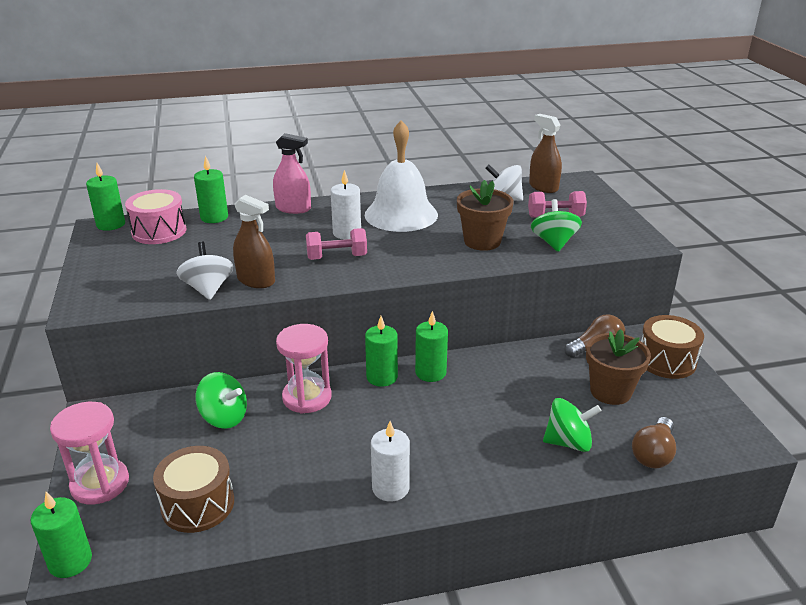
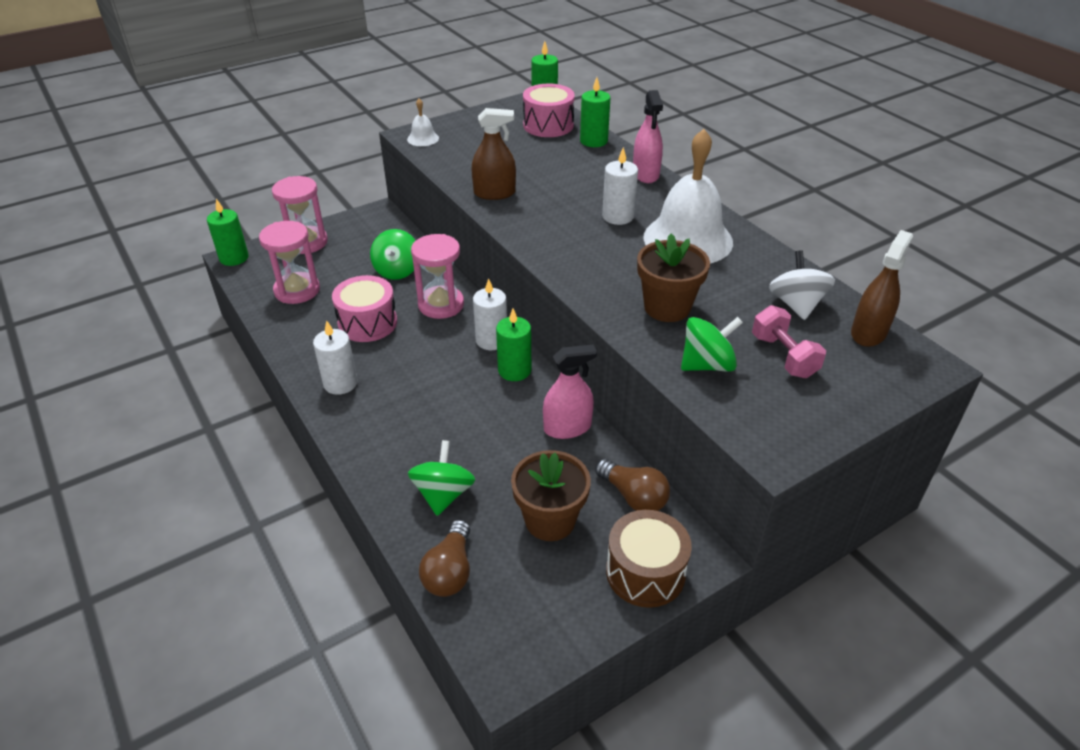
camera: 70 degrees right, 10 degrees up
brown drum [153,446,234,533] -> pink hourglass [259,221,320,304]
white spinning top [177,242,233,300] -> none
brown spray bottle [233,195,275,288] -> brown spray bottle turned 105 degrees counterclockwise [472,108,516,200]
pink dumbbell [306,228,367,260] -> none
green candle [365,316,398,387] -> white candle [473,278,507,350]
green spinning top [543,398,602,452] -> green spinning top turned 150 degrees counterclockwise [408,440,475,516]
brown light bulb [632,417,676,468] -> brown light bulb turned 90 degrees counterclockwise [419,520,470,597]
none -> pink drum [332,275,397,342]
none -> white bell [407,99,439,146]
none -> pink spray bottle [543,345,597,439]

